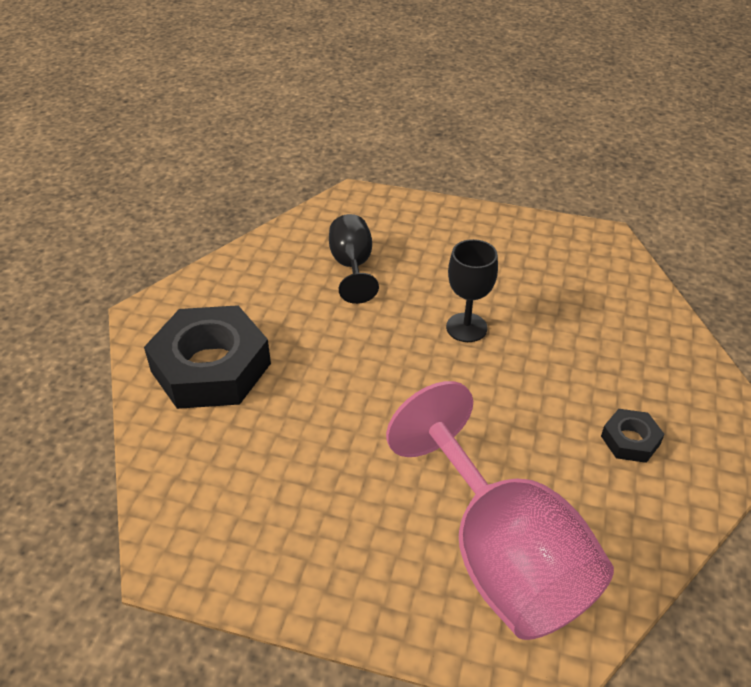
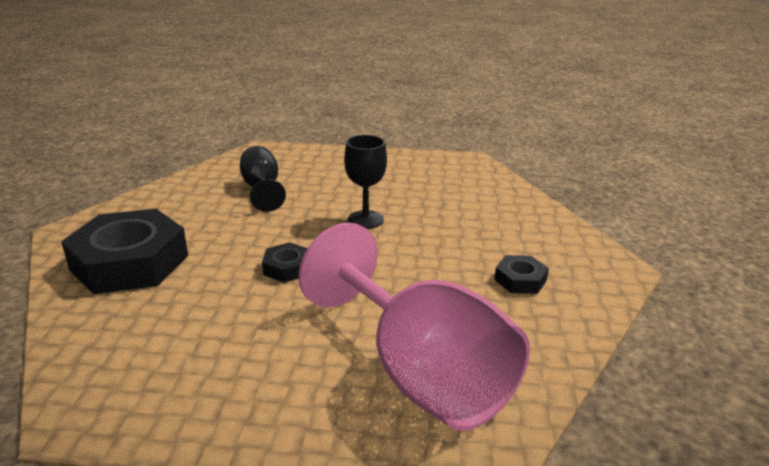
camera: 10 degrees left, 15 degrees down
none -> black nut [262,242,307,283]

